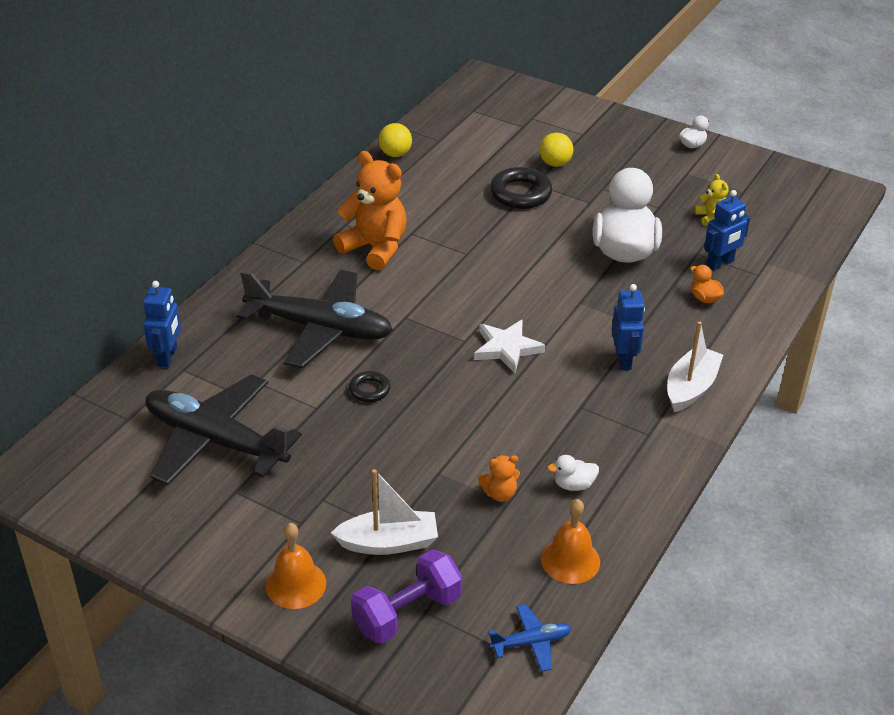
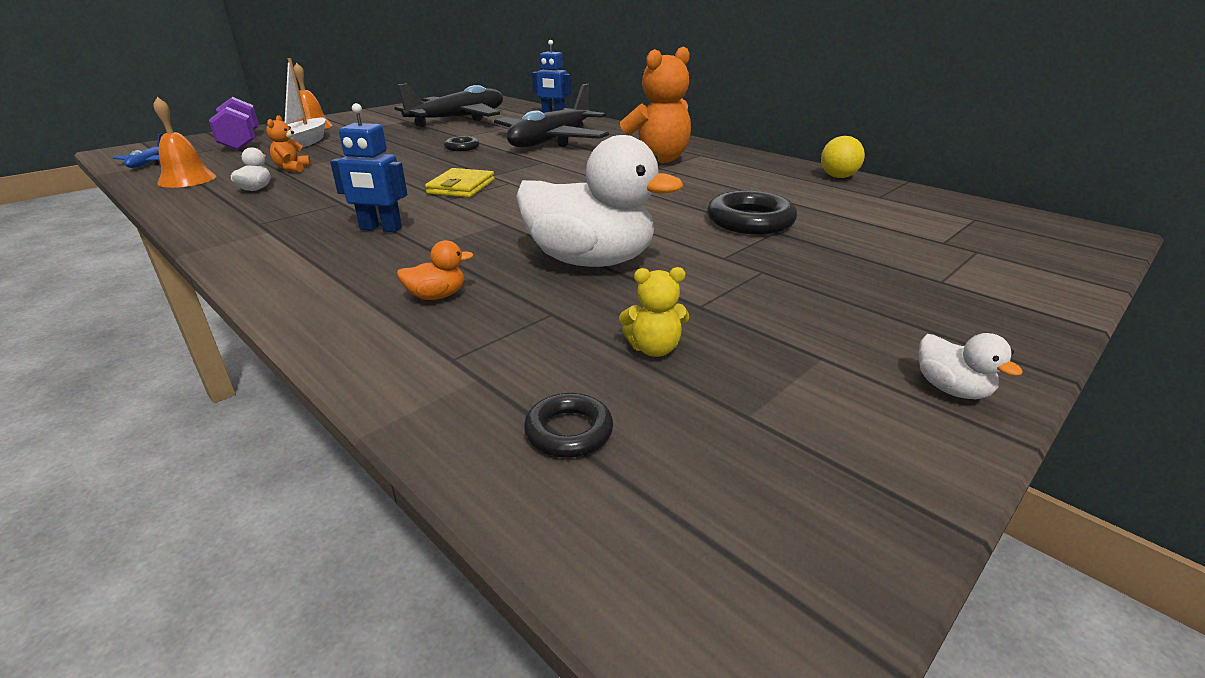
camera: 105 degrees right, 10 degrees down
white star [474,319,545,373] -> yellow wallet [425,168,495,197]
yellow ball [540,132,573,167] -> none
white boat [667,321,723,412] -> none
blue robot [704,190,750,271] -> none
none -> black ring [524,393,613,458]

